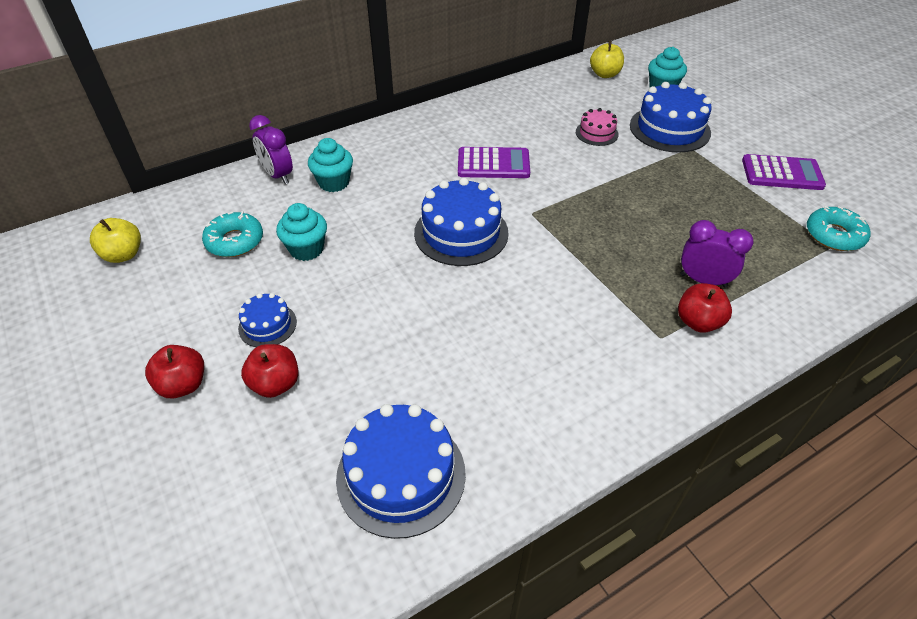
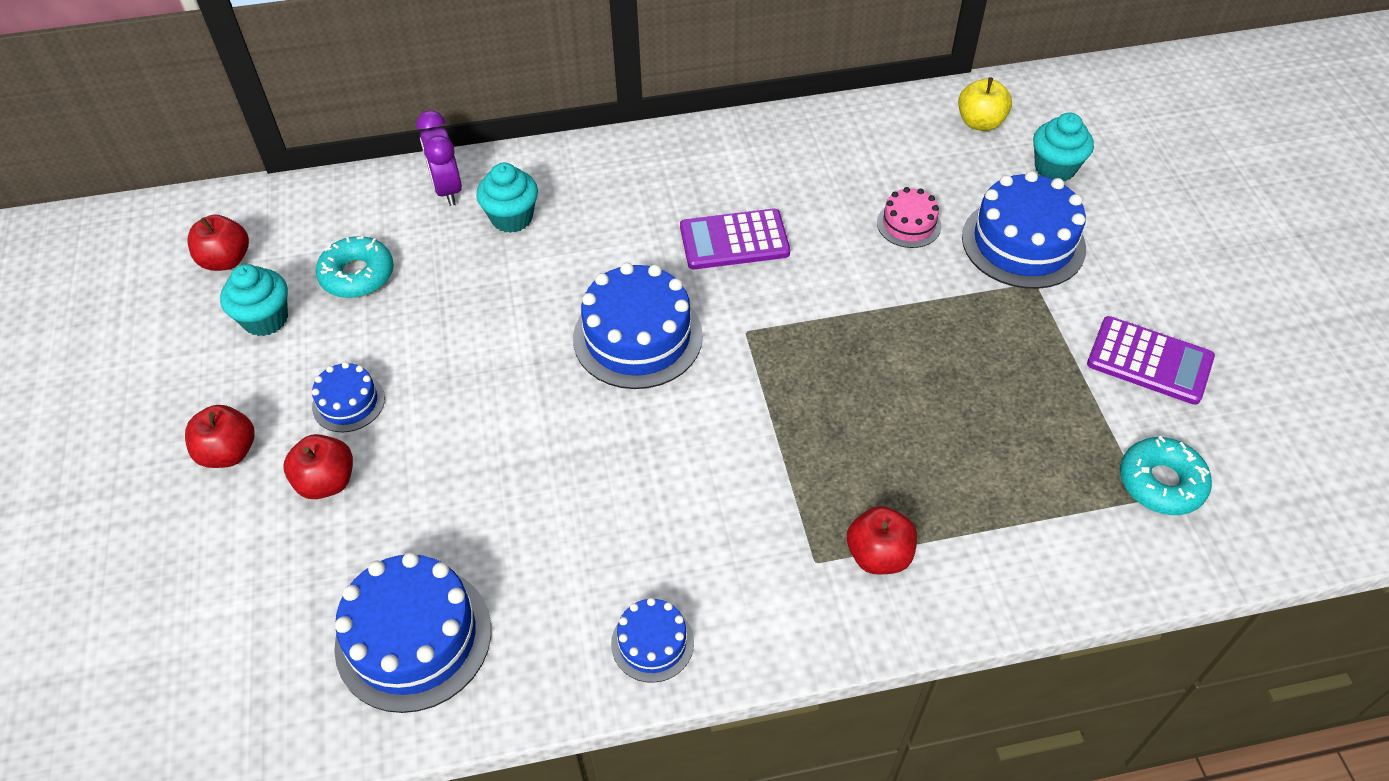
camera: 20 degrees right, 5 degrees up
yellow apple [90,218,141,263] -> red apple [188,215,249,271]
turquoise cupcake [276,203,327,261] -> turquoise cupcake moved to [220,264,288,336]
purple calculator [458,147,530,178] -> purple calculator turned 150 degrees clockwise [680,208,790,269]
purple clock [680,220,753,287] -> none
none -> blue cake [611,598,694,683]

